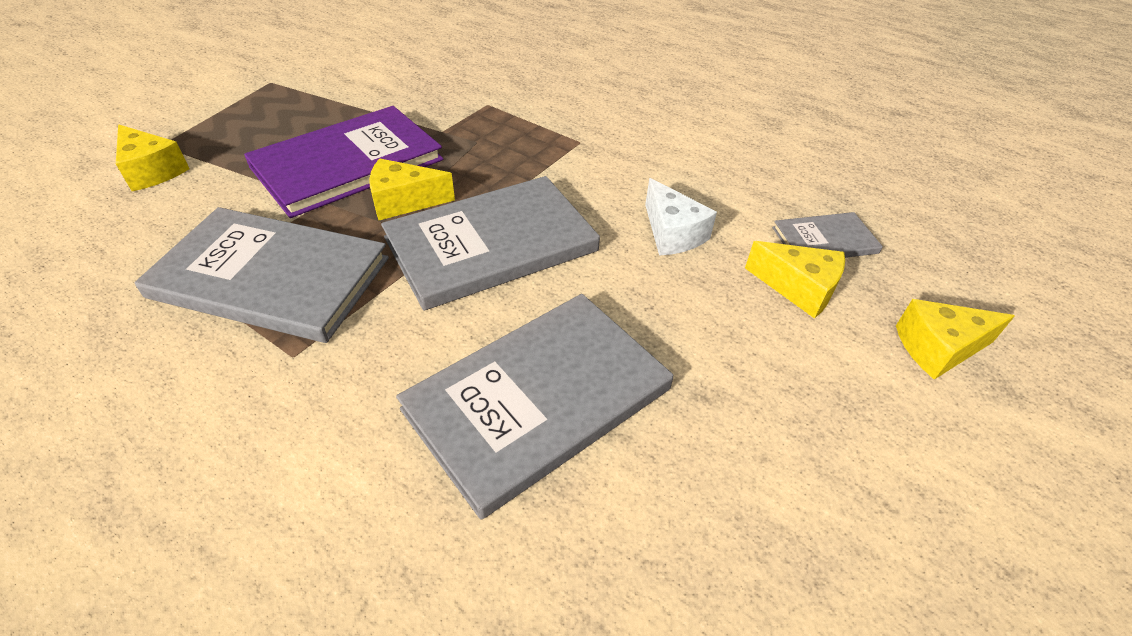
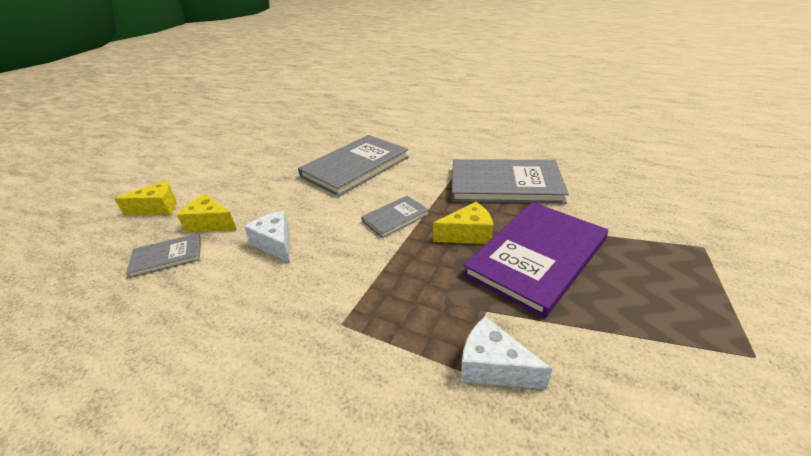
camera: 175 degrees right, 10 degrees down
yellow cheese [116,124,190,191] -> none
grey book [381,176,600,311] -> grey book [361,196,429,238], size x0.50
none -> white cheese [461,317,552,389]

